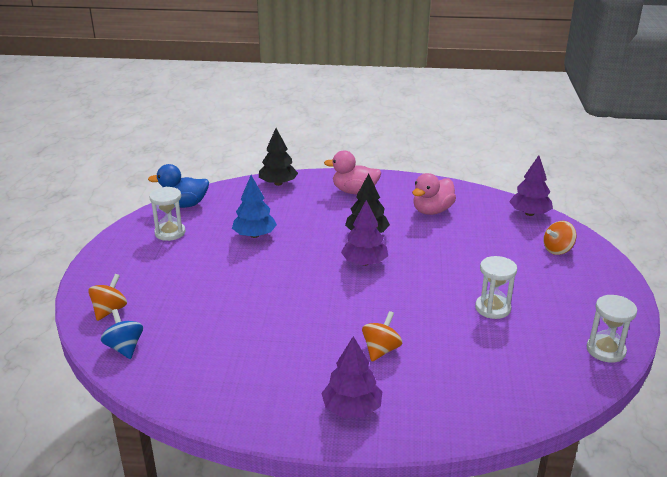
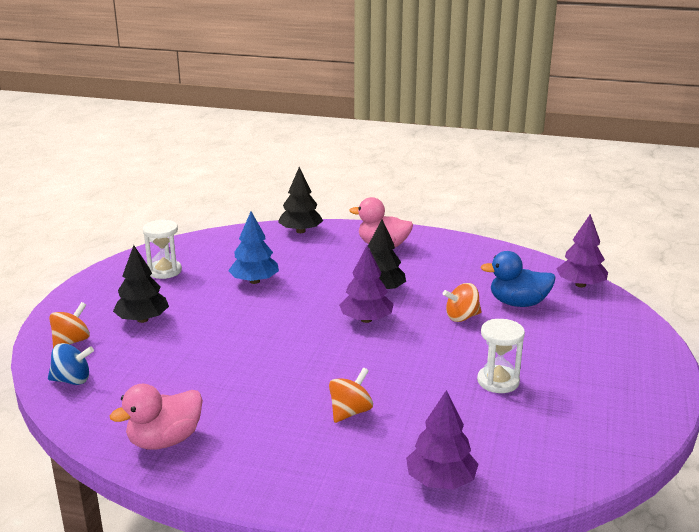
camera: 10 degrees right, 5 degrees down
blue spinning top [101,309,143,359] -> blue spinning top turned 105 degrees clockwise [48,343,94,385]
blue duck [148,164,209,208] -> blue duck moved to [480,251,556,307]
purple tree [321,336,382,418] -> purple tree moved to [406,390,478,489]
pink duck [412,173,456,215] -> pink duck moved to [110,384,203,450]
orange spinning top [543,221,577,255] -> orange spinning top moved to [443,283,482,322]
white hourglass [586,295,637,363] -> none
none -> black tree [113,245,169,323]

